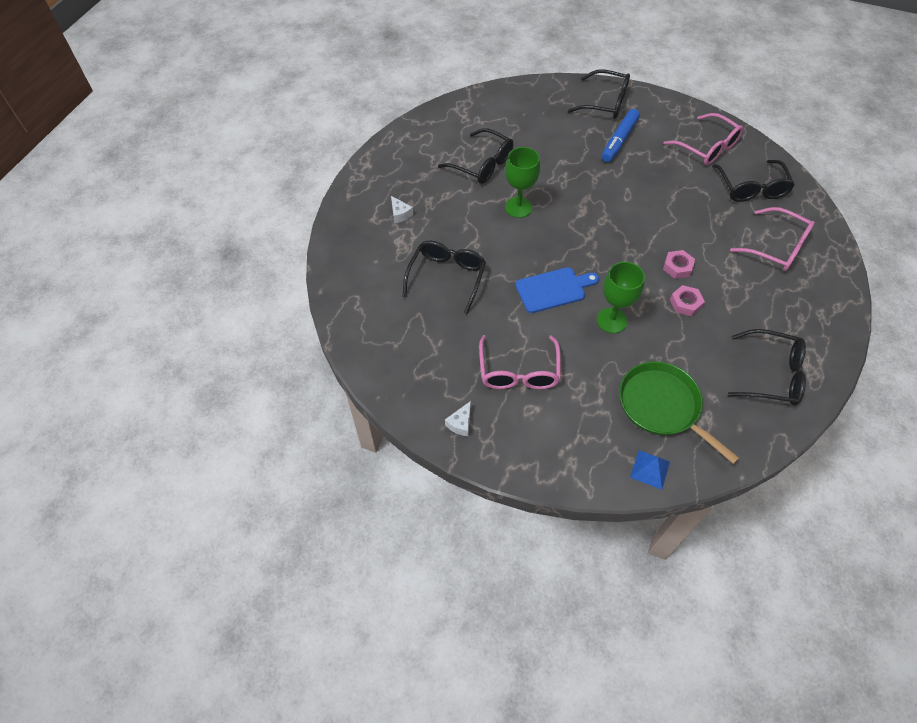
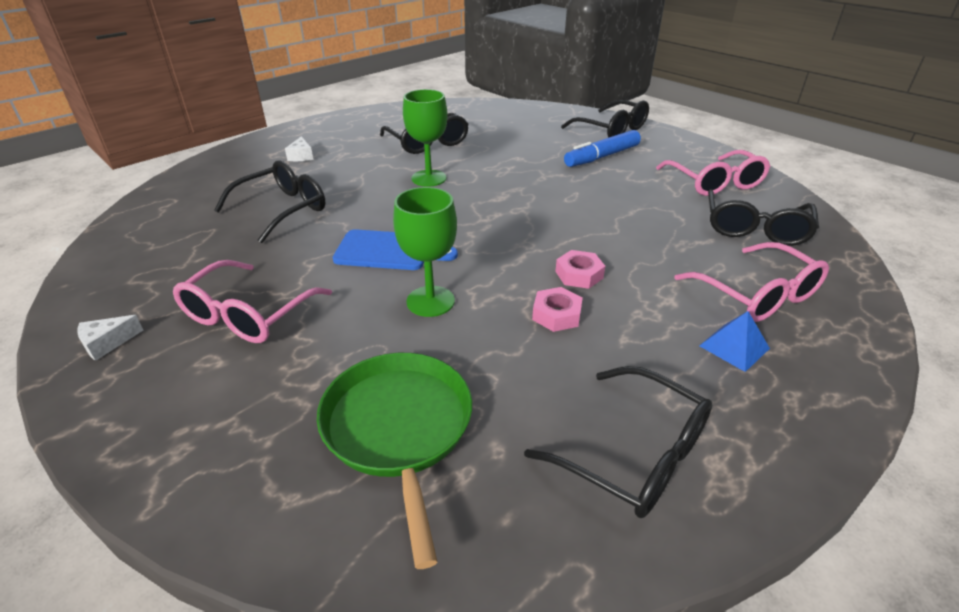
camera: 25 degrees right, 20 degrees down
blue pyramid [630,450,670,490] -> blue pyramid moved to [699,311,770,372]

